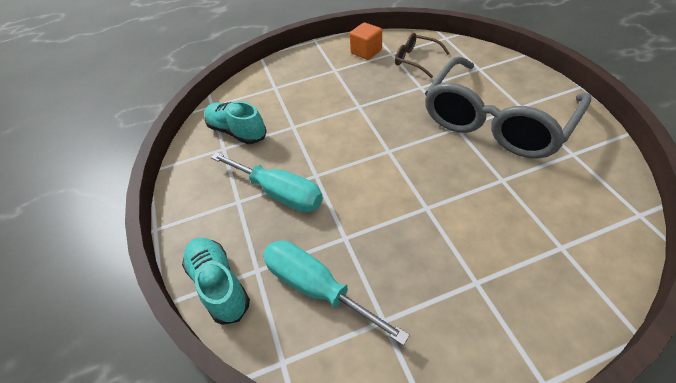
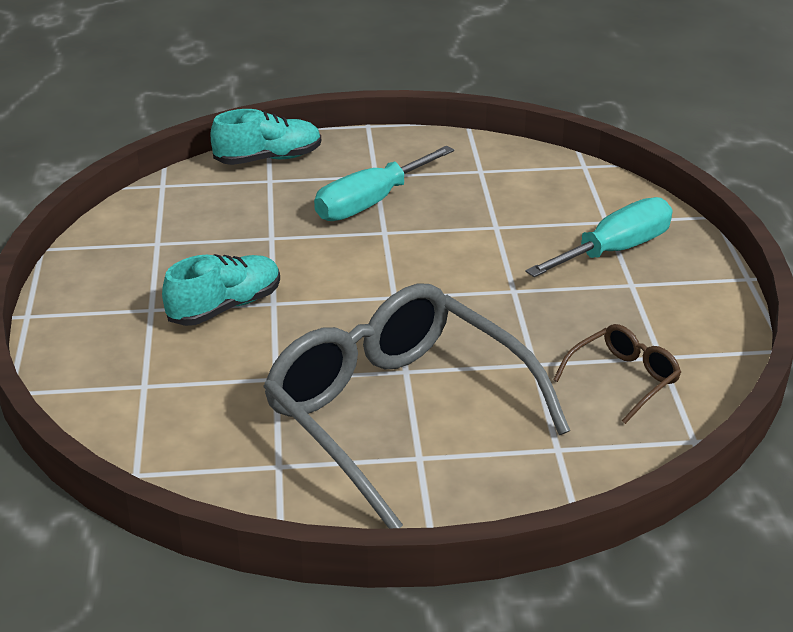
camera: 100 degrees right, 15 degrees down
turquoise shoe [204,101,267,144] -> turquoise shoe moved to [162,254,280,326]
turquoise screwdriver [263,240,410,346] -> turquoise screwdriver moved to [525,197,672,277]
orange cube [350,22,382,60] -> none

